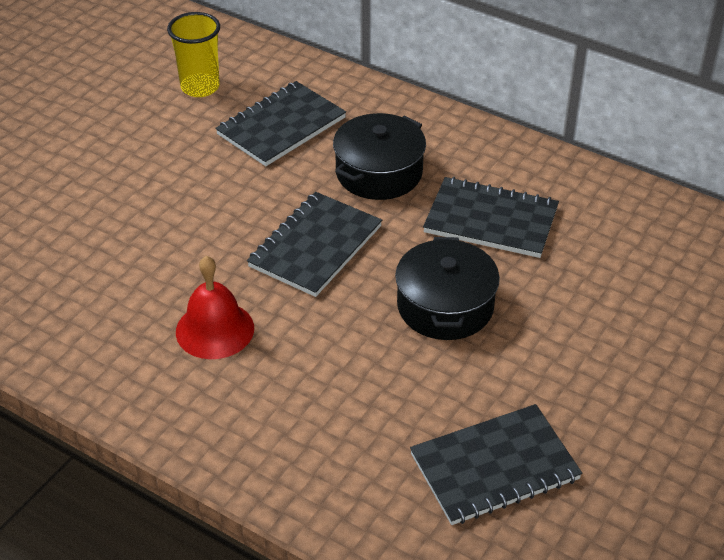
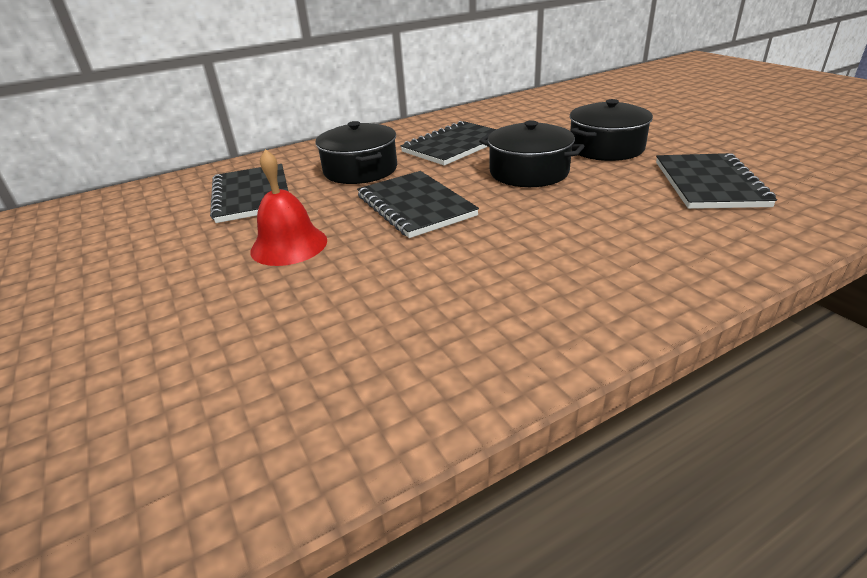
camera: 60 degrees left, 10 degrees down
yellow cup [167,12,220,97] -> none
red bell [176,256,254,359] -> red bell moved to [250,149,327,266]
none -> black pot [570,99,653,161]

